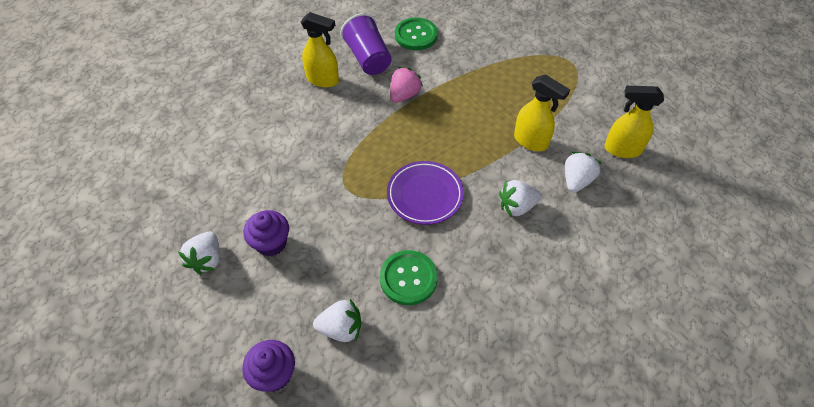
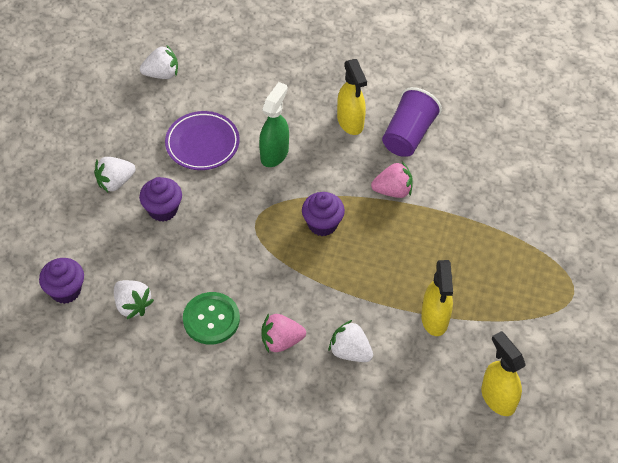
camera: 50 degrees right, 0 degrees up
purple plate [387,161,464,225] -> purple plate moved to [165,111,239,170]
green button [395,17,438,50] -> none
white strawberry [565,152,602,192] -> white strawberry moved to [140,45,178,79]
none -> green spray bottle [259,82,289,167]
none -> pink strawberry [261,313,306,353]
none -> purple cupcake [302,192,345,236]

